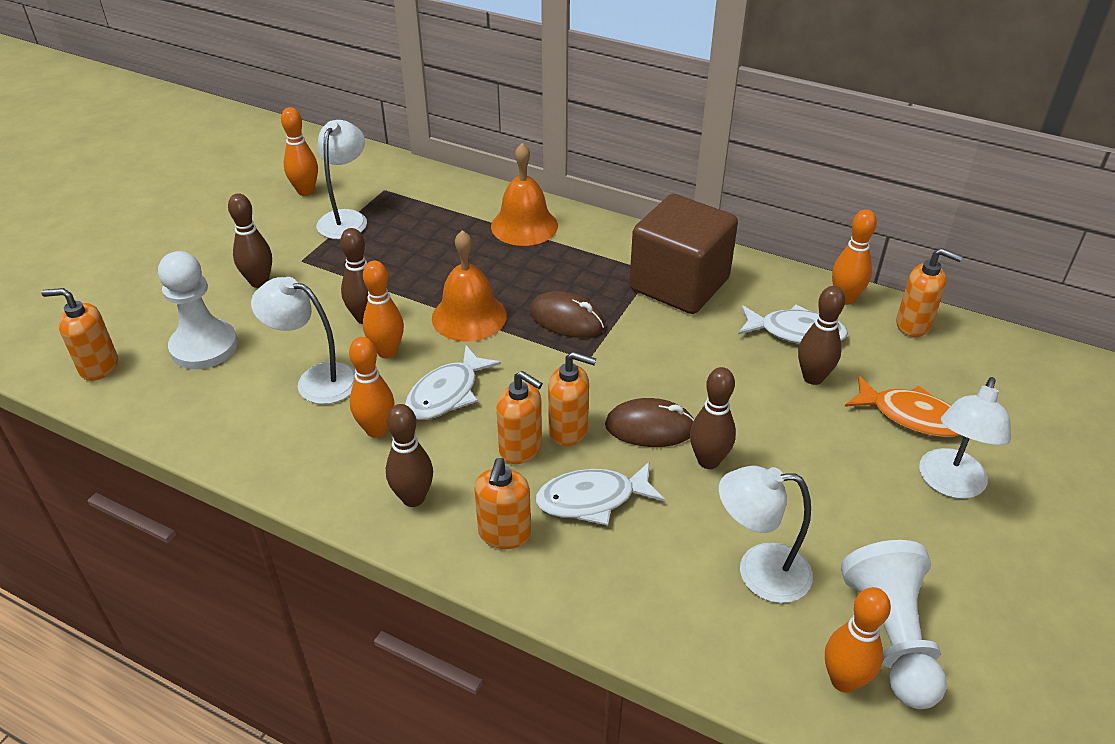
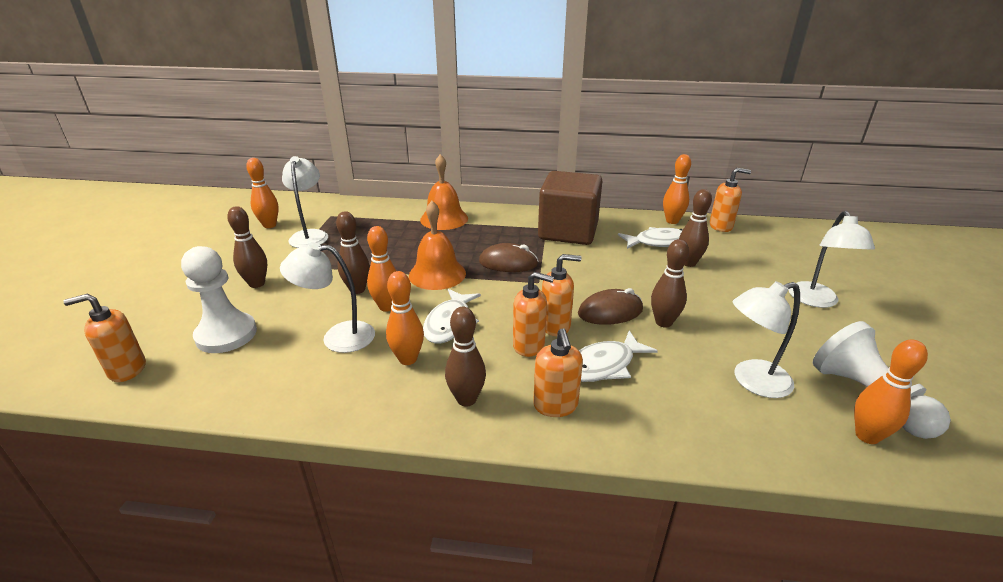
camera: 20 degrees left, 10 degrees down
orange fish [845,376,960,437] -> none

